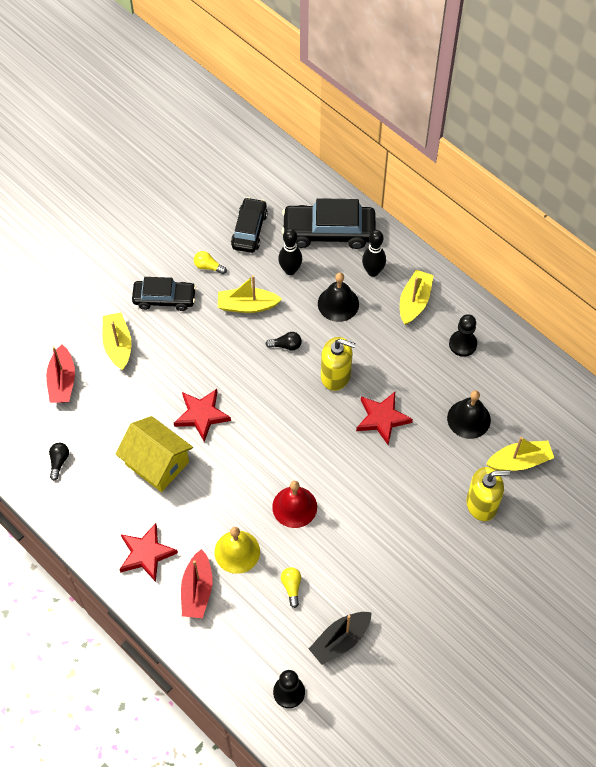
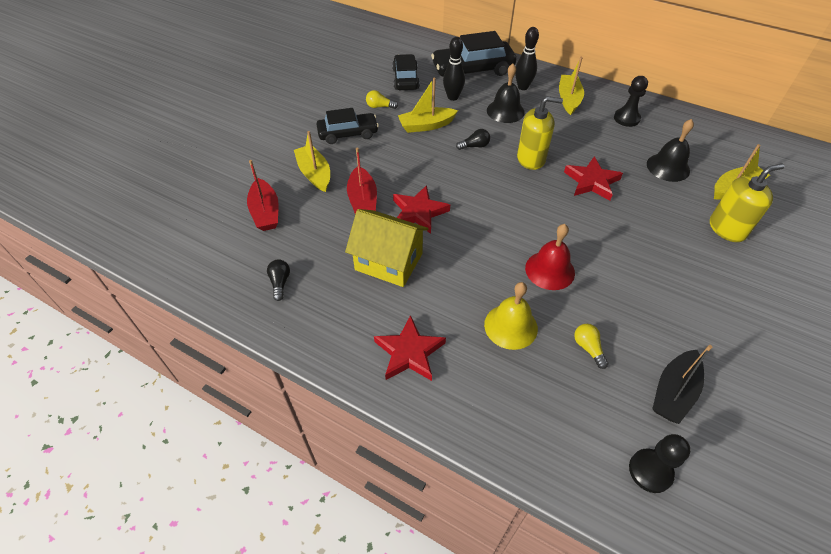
camera: 15 degrees left, 10 degrees down
red boat [181,549,212,618] -> red boat moved to [347,148,377,214]

